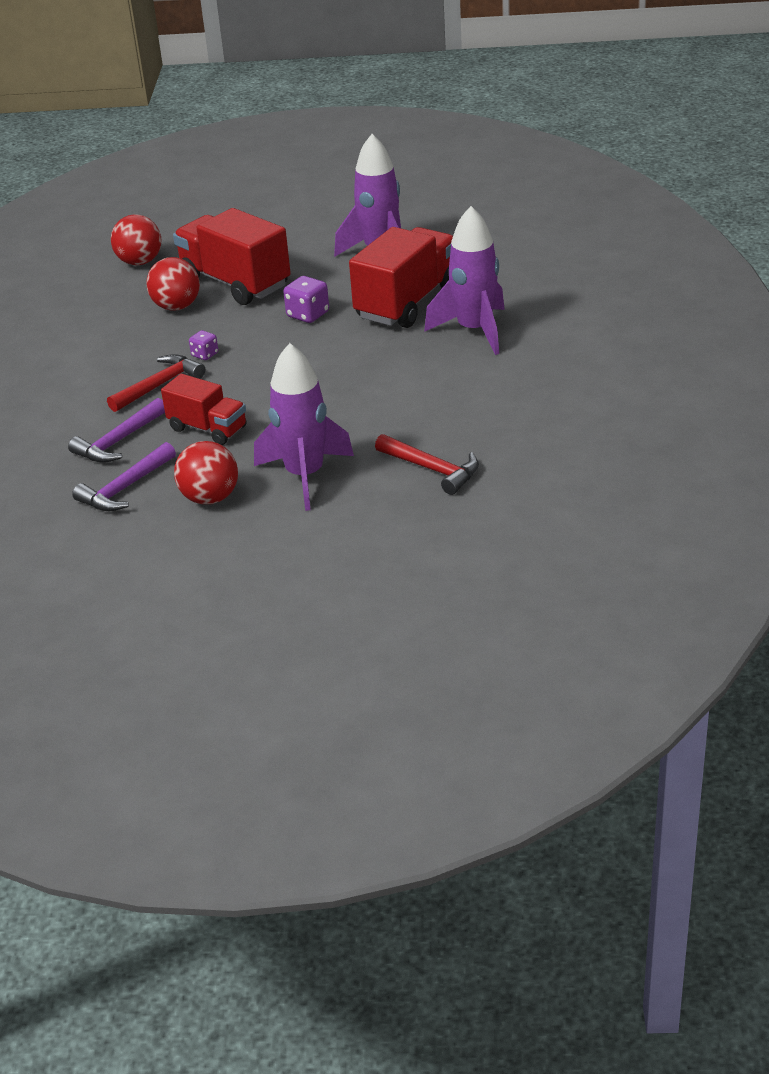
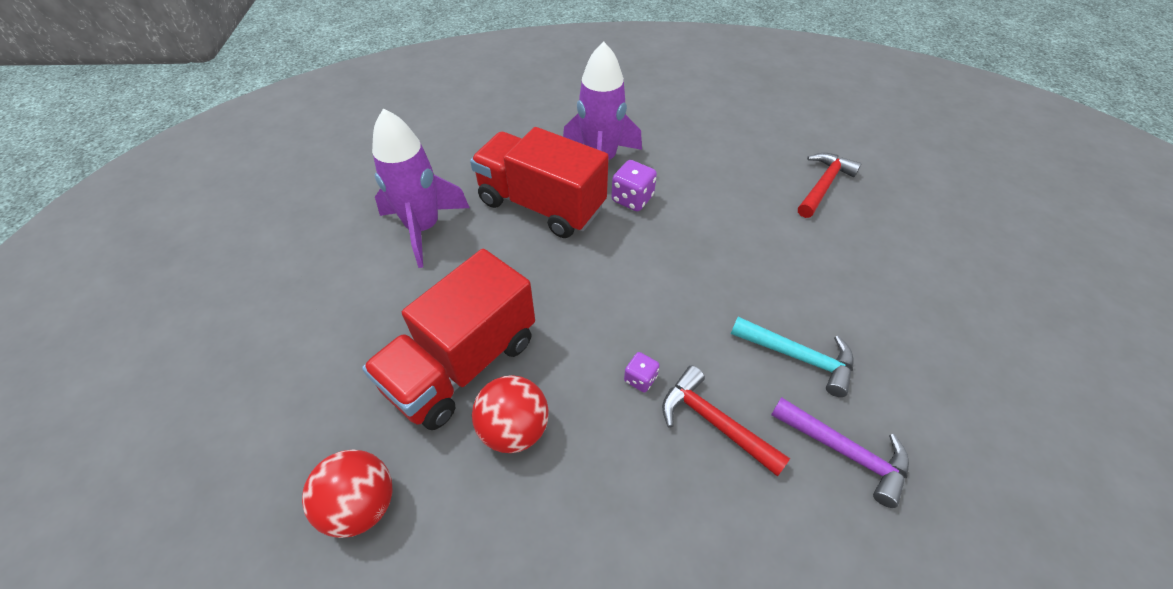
camera: 95 degrees left, 15 degrees up
purple hammer [72,442,176,511] -> none
red truck [161,374,247,445] -> turquoise hammer [731,317,853,397]
red ball [174,441,238,504] -> none
purple rocket [254,343,354,511] -> none
purple dice [283,276,329,323] -> purple dice moved to [611,160,657,211]

